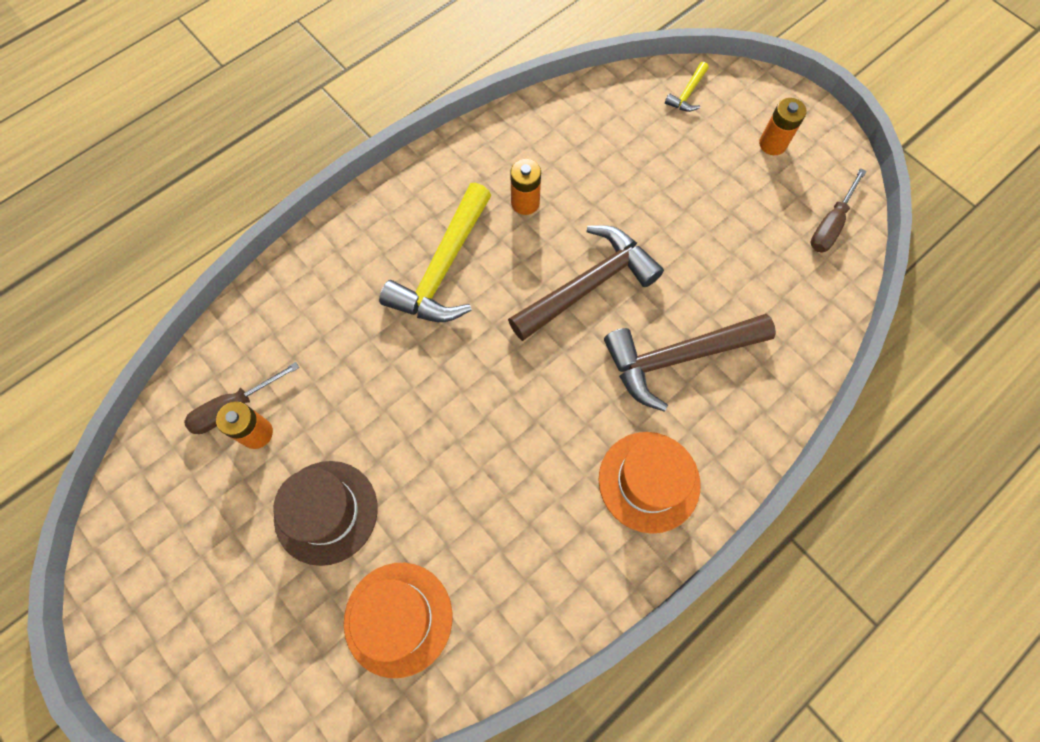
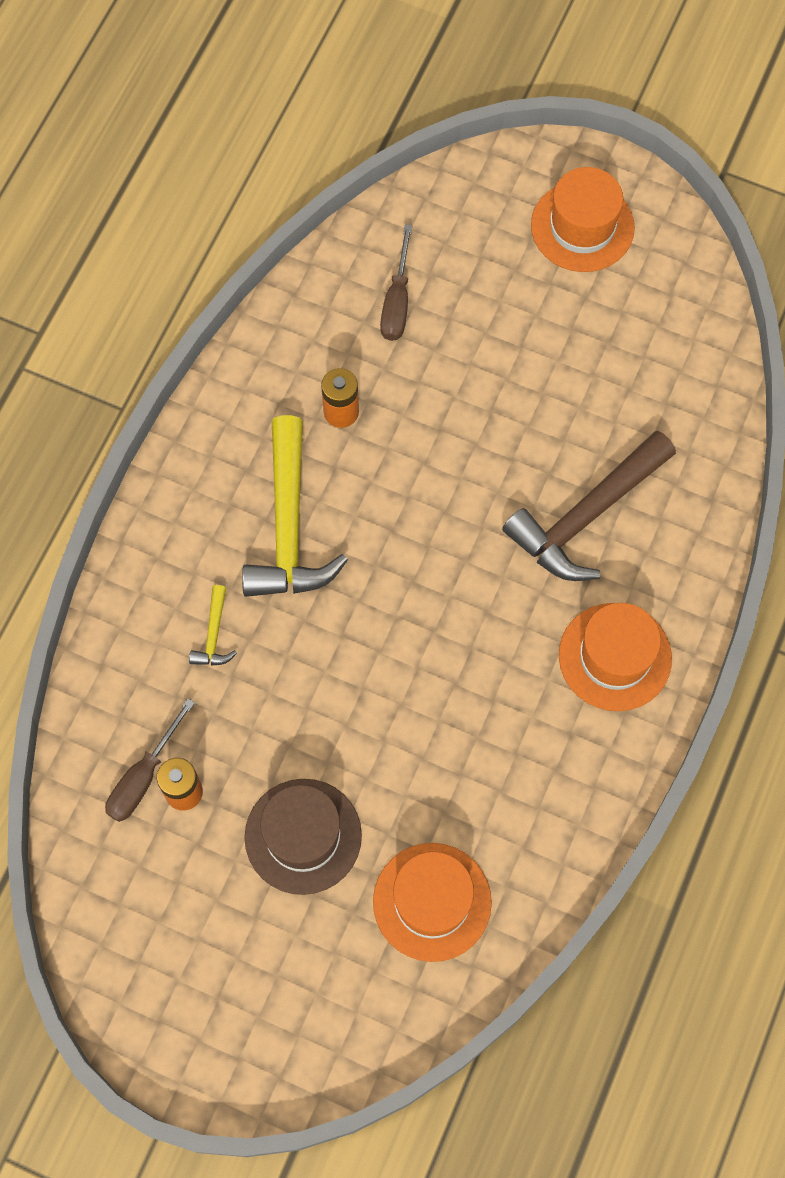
camera: 25 degrees left, 0 degrees up
brown hammer [508,225,664,341] -> none
yellow hammer [665,62,709,112] -> yellow hammer moved to [189,585,237,666]
orange battery [759,98,807,155] -> orange hat [531,167,635,272]
brown screwdriver [811,168,867,253] -> brown screwdriver moved to [380,225,412,341]

